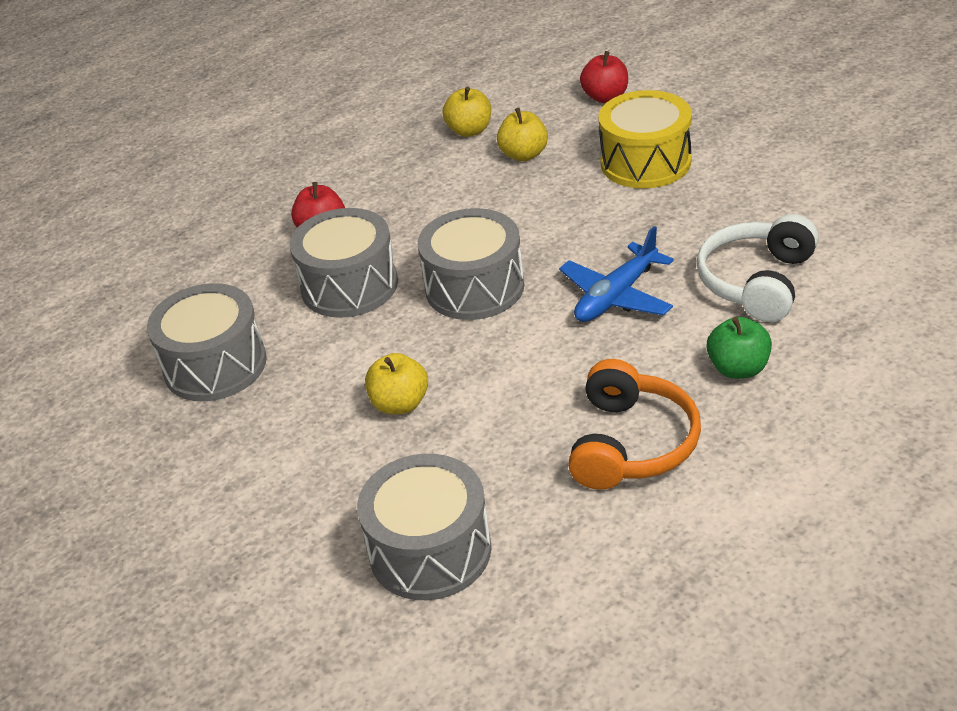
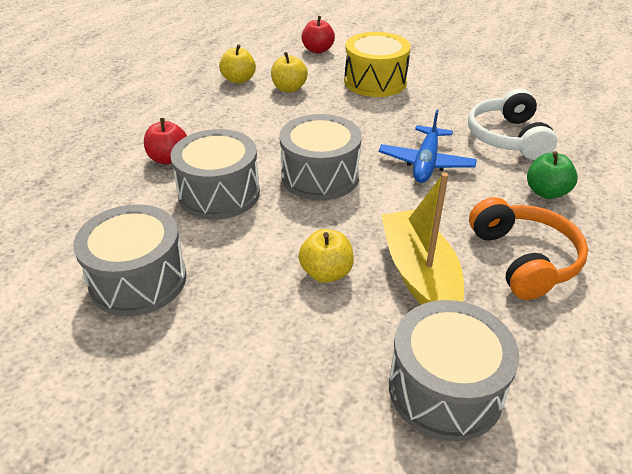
camera: 30 degrees left, 0 degrees up
none -> yellow boat [381,172,464,305]

